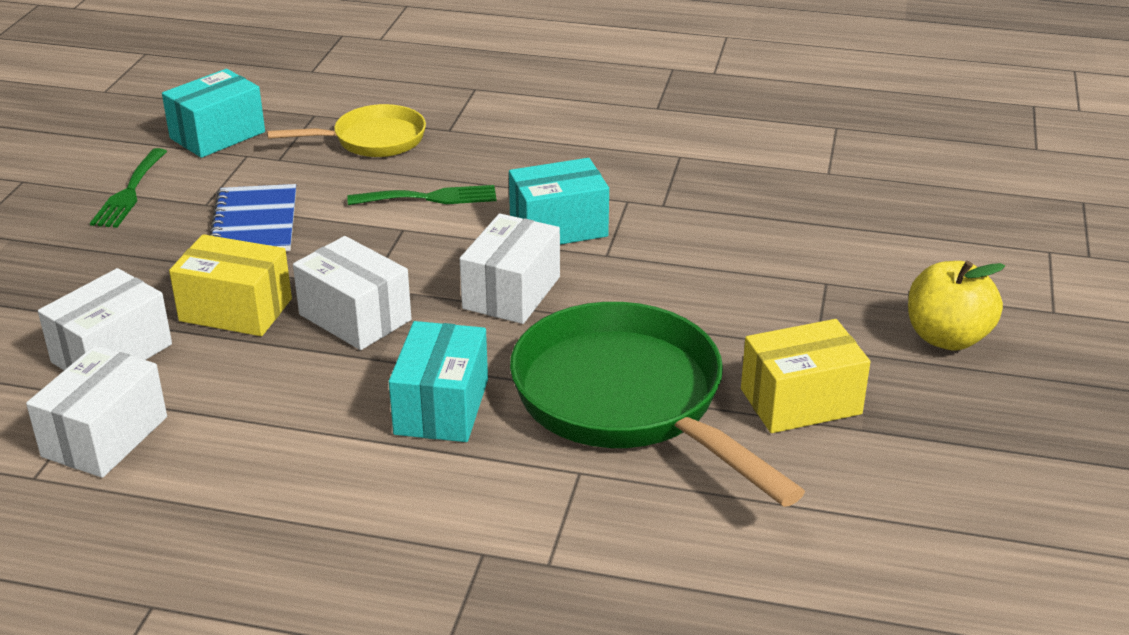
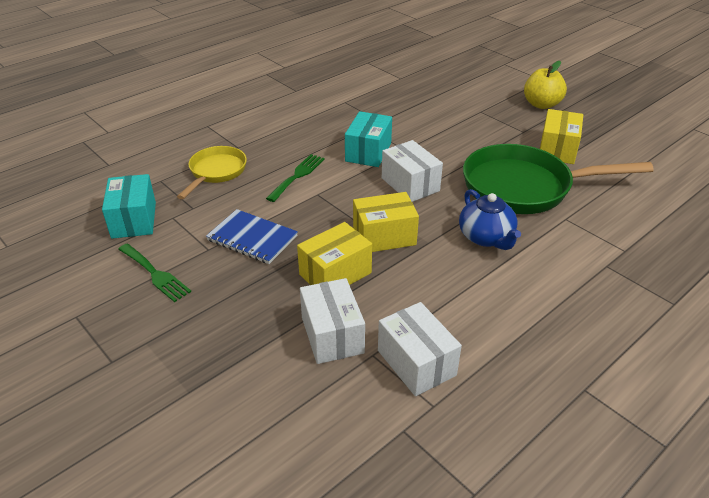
camera: 55 degrees left, 5 degrees up
white box [293,236,412,350] -> yellow box [353,192,419,252]
turquoise box [389,321,488,442] -> blue teapot [459,189,521,250]

